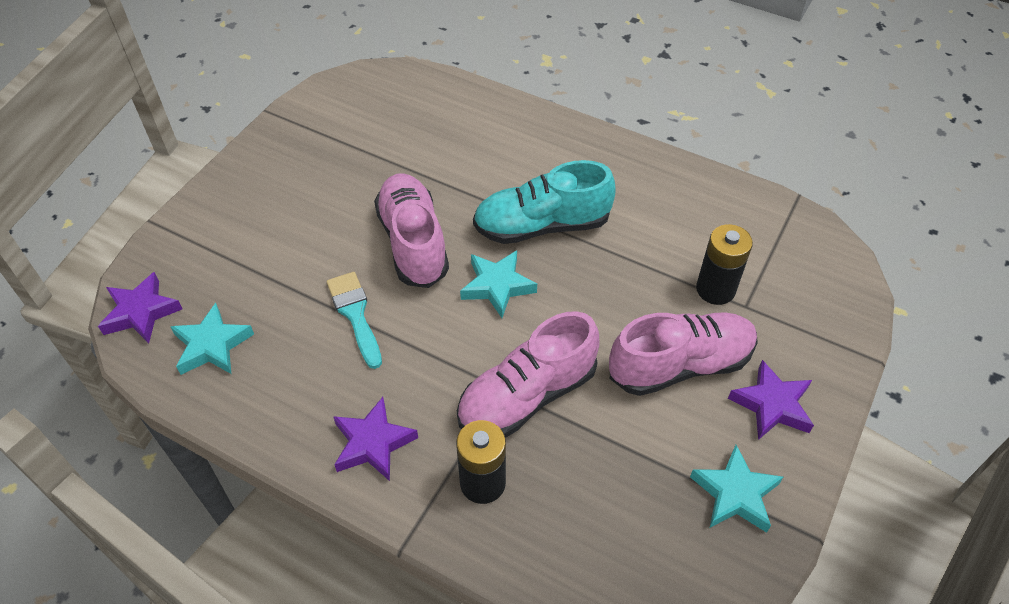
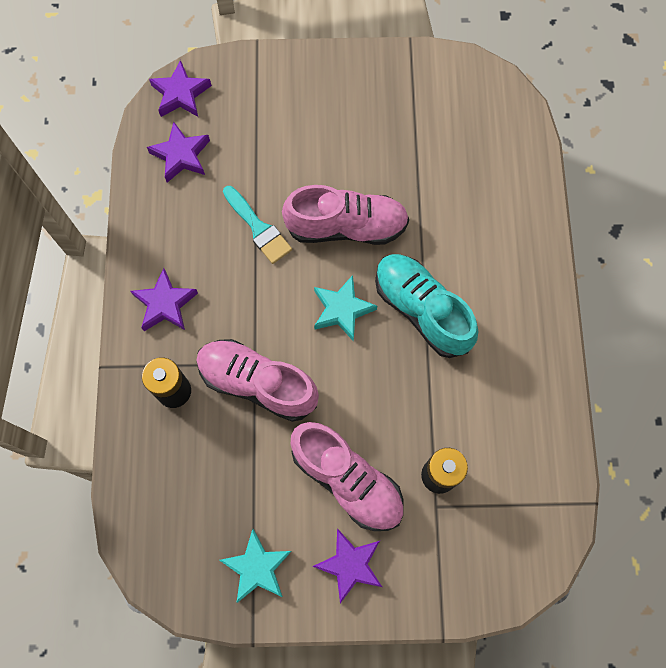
camera: 60 degrees right, 20 degrees up
turquoise star [171,303,254,375] -> purple star [147,122,210,183]
turquoise brush [327,272,382,369] -> turquoise brush turned 105 degrees clockwise [223,186,292,264]
pink shoe [374,173,449,288] -> pink shoe turned 45 degrees clockwise [282,185,409,245]

